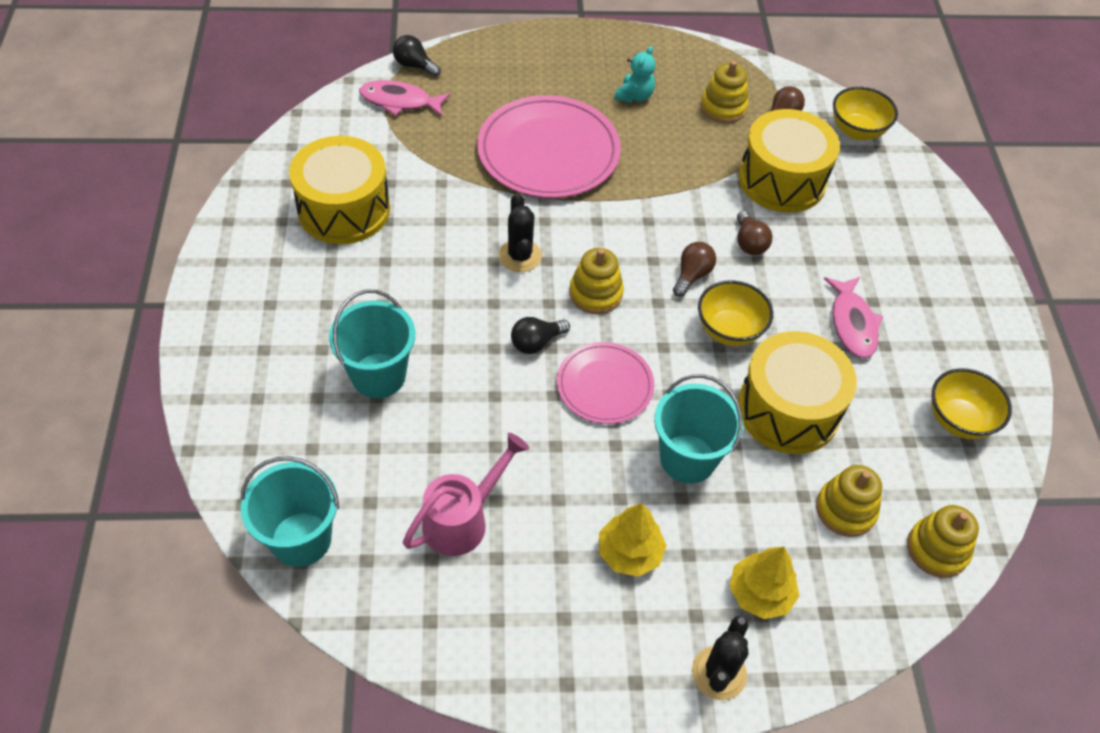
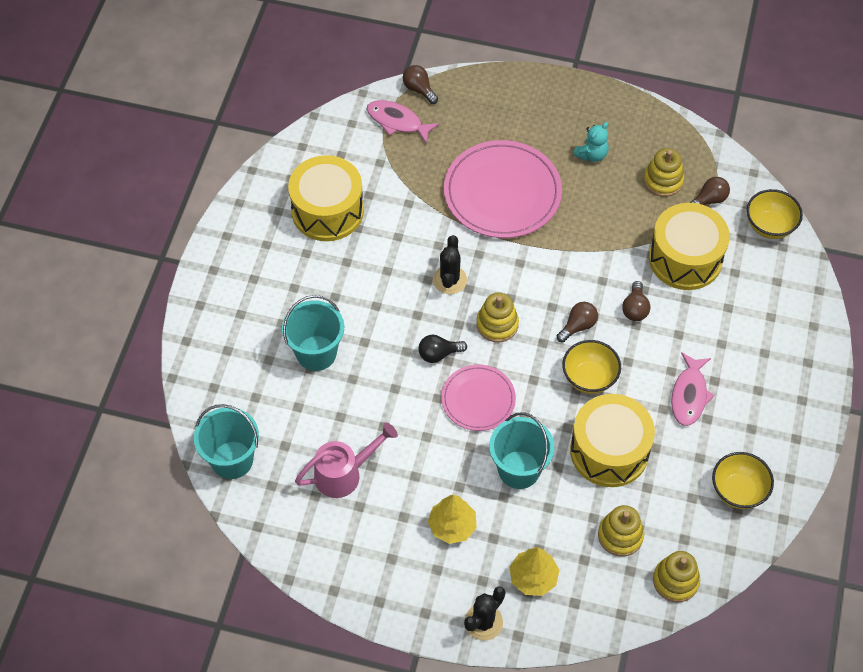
camera: 20 degrees right, 5 degrees up
black light bulb [393,35,441,77] -> brown light bulb [403,65,438,104]

